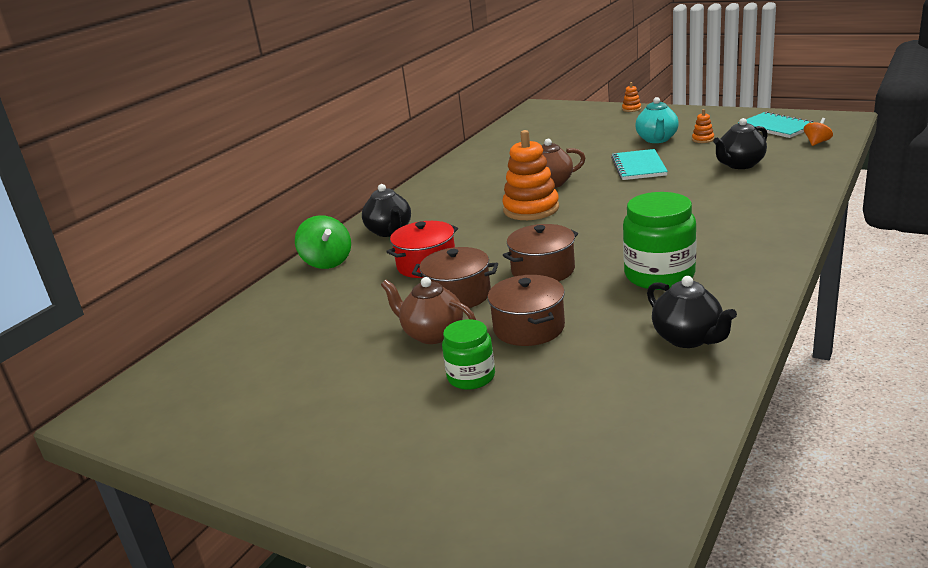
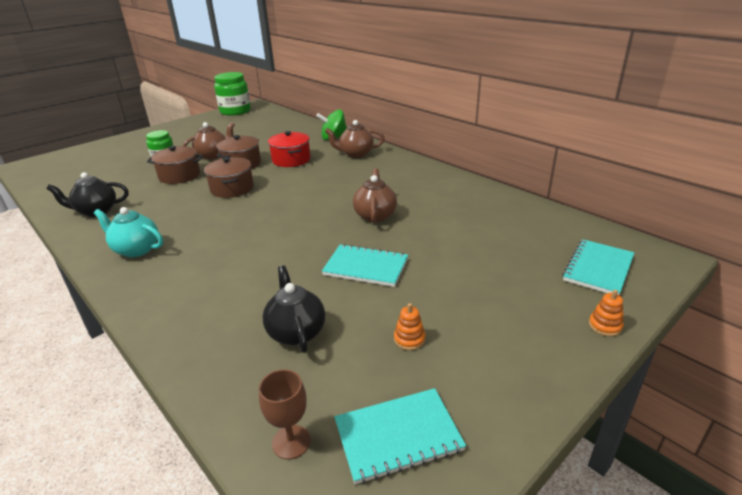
camera: 105 degrees right, 5 degrees up
black teapot [362,184,411,237] -> brown teapot [325,120,385,158]
orange stacking toy [502,130,559,220] -> none
green jar [623,192,697,290] -> green jar moved to [214,72,251,116]
turquoise teapot [635,97,679,143] -> turquoise teapot moved to [94,207,163,257]
orange spinning top [804,118,833,146] -> brown goblet [259,369,311,460]
none -> turquoise notebook [562,239,635,295]

